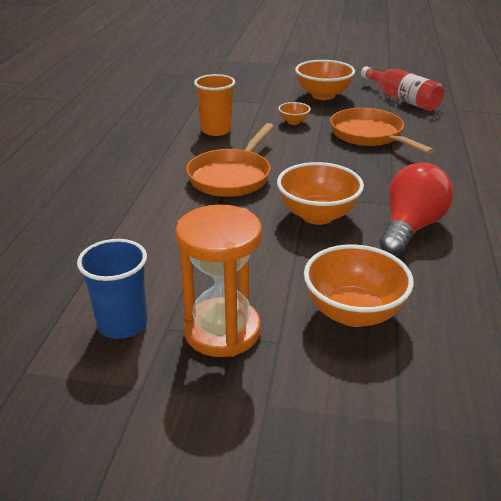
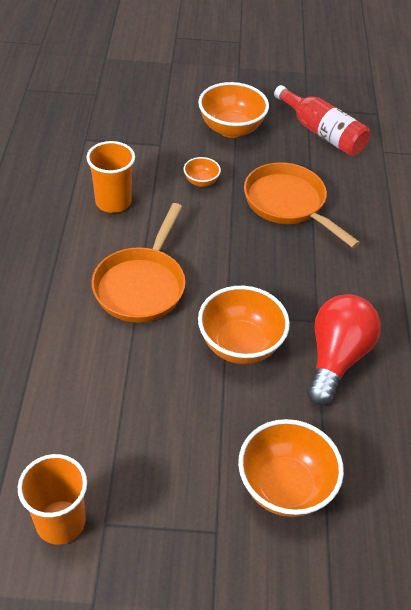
camera: 10 degrees left, 15 degrees up
blue cup [77,239,147,339] -> orange cup [18,454,87,545]
orange hourglass [175,205,262,357] -> none

